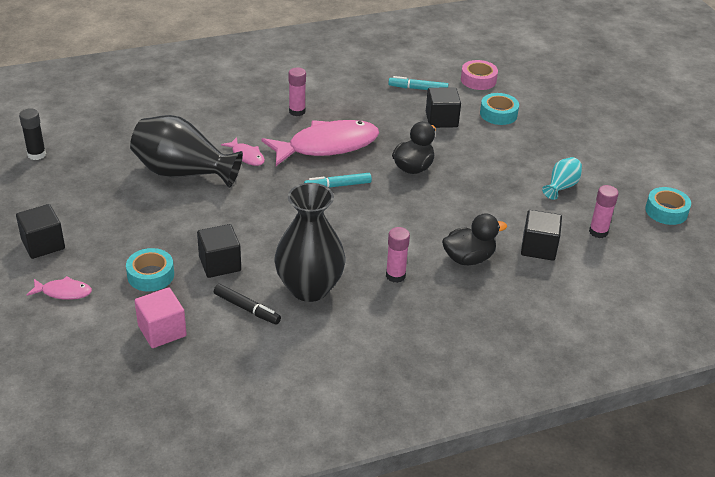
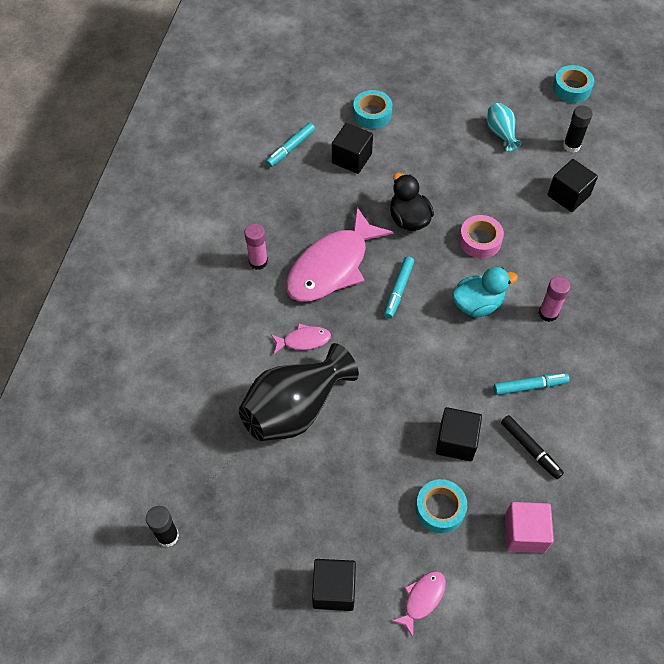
camera: 55 degrees left, 20 degrees up
black marker [214,284,281,325] -> black marker turned 75 degrees clockwise [501,415,564,479]
pink fish [262,120,379,166] -> pink fish turned 150 degrees counterclockwise [286,207,393,302]
black vase [274,183,345,302] -> turquoise marker [493,373,569,395]
black duck [442,213,507,265] -> none
pink tape [461,60,498,90] -> pink tape moved to [459,215,504,258]
pink glue stick [589,185,619,238] -> black glue stick [563,106,593,153]
none -> turquoise duck [452,267,518,317]

